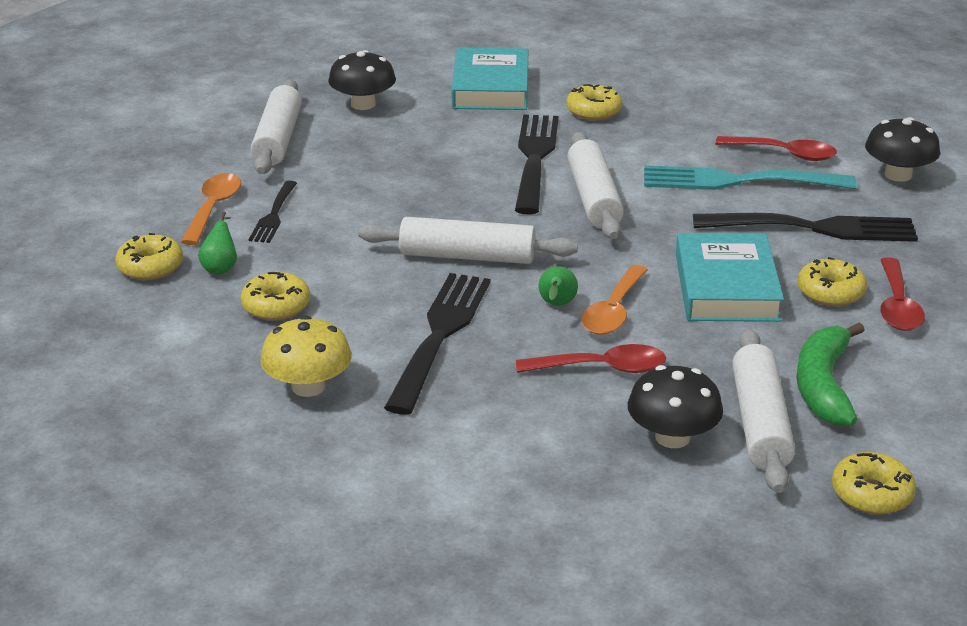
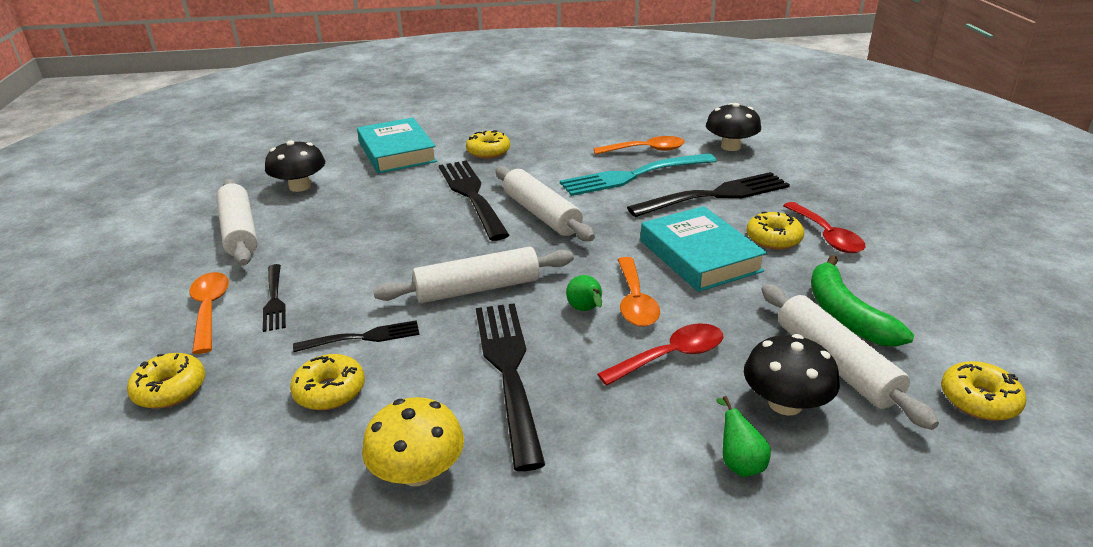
camera: 25 degrees left, 0 degrees up
green pear [198,212,237,274] -> green pear moved to [716,396,771,477]
red spoon [715,136,837,161] -> orange spoon [593,136,685,155]
none -> black fork [293,320,419,352]

